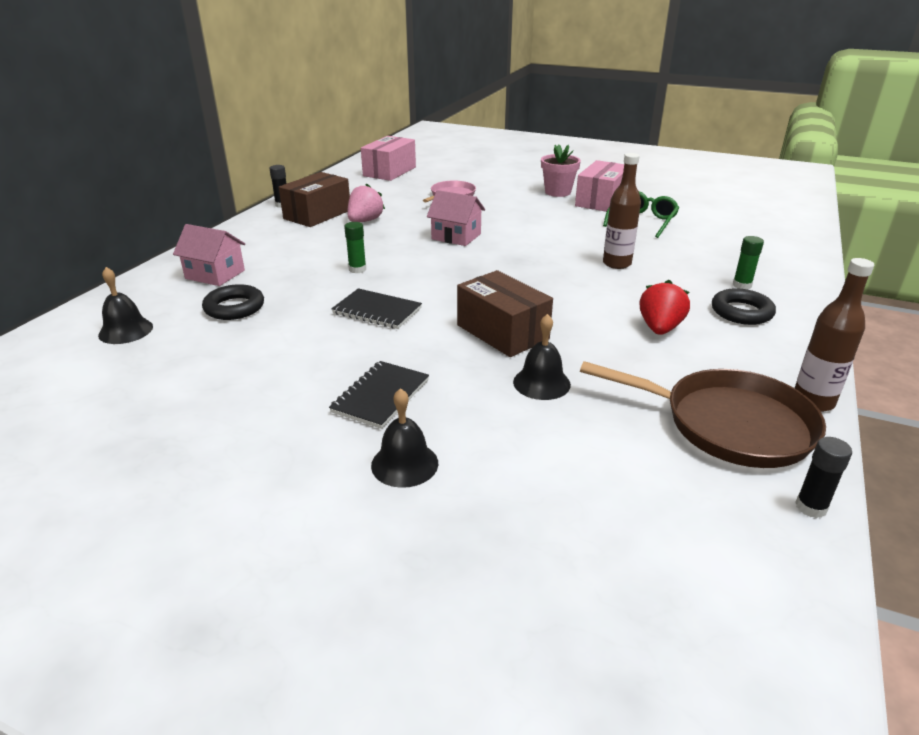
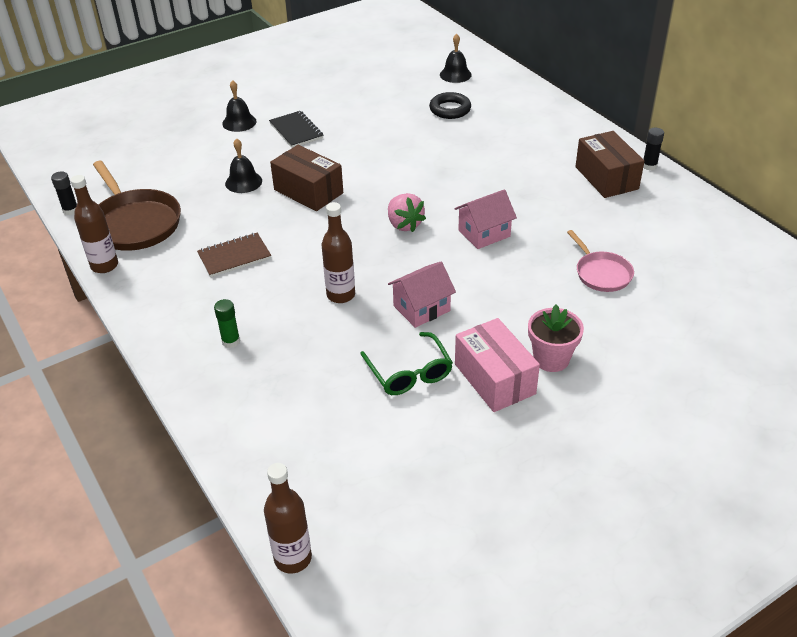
camera: 125 degrees right, 10 degrees up
pink house [173,224,245,286] -> pink house moved to [388,262,456,328]
black notebook [331,288,422,329] -> none
green glue stick [344,222,366,273] -> none
pink strawberry [347,183,385,222] -> pink strawberry moved to [388,193,426,232]
pink box [361,136,416,181] -> none
brown box [457,270,553,357] -> brown box turned 45 degrees clockwise [270,145,343,211]
brown pan [580,361,826,468] -> brown pan turned 90 degrees counterclockwise [93,161,181,251]
red strawberry [639,280,690,335] -> brown notebook [197,233,271,277]
black ring [712,289,776,325] -> none
none -> brown bottle [264,463,312,573]

